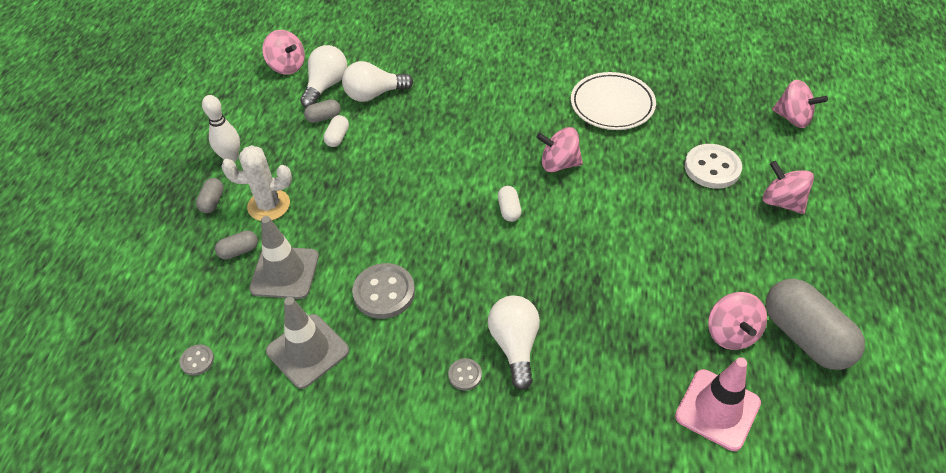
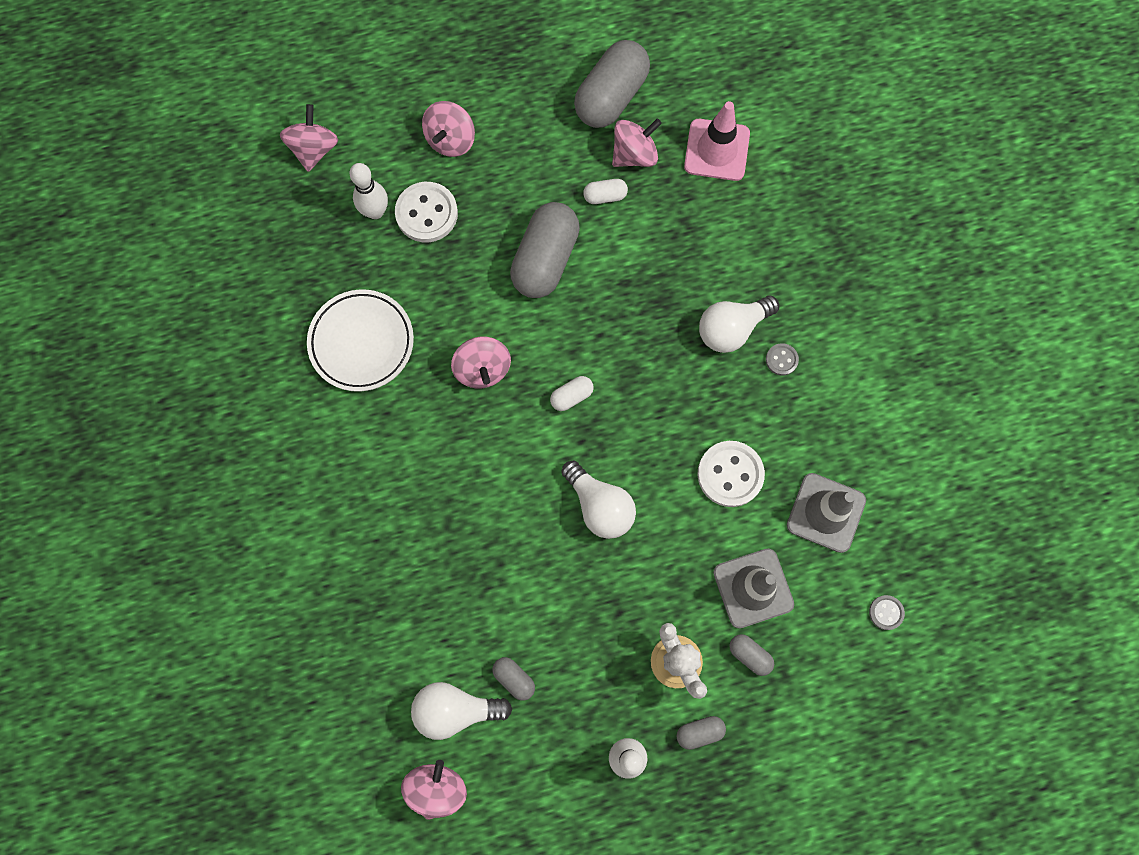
camera: 115 degrees left, 25 degrees up
white capsule [323,115,349,147] -> white capsule moved to [583,179,628,204]
white light bulb [342,61,413,102] -> white light bulb moved to [561,461,636,539]
grey button [352,263,415,319] -> white button [698,441,765,507]
none -> white bowling pin [350,163,388,219]
none -> grey capsule [510,202,580,298]

